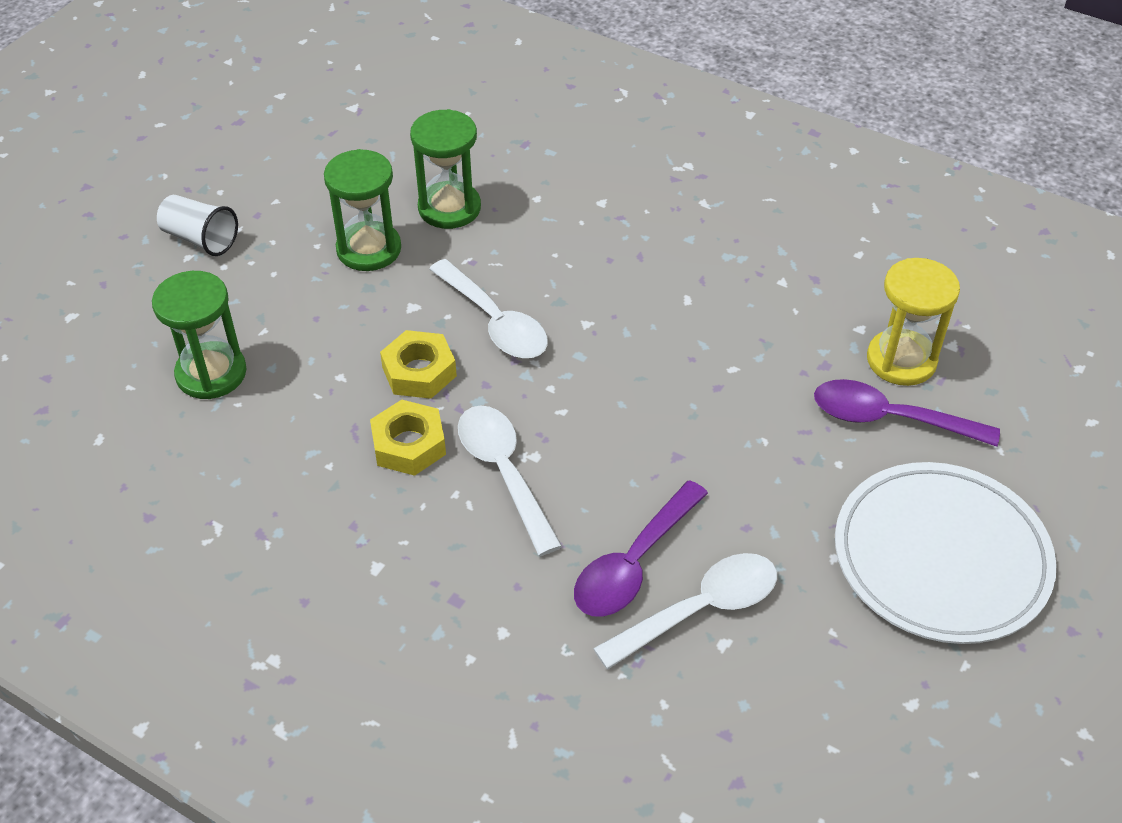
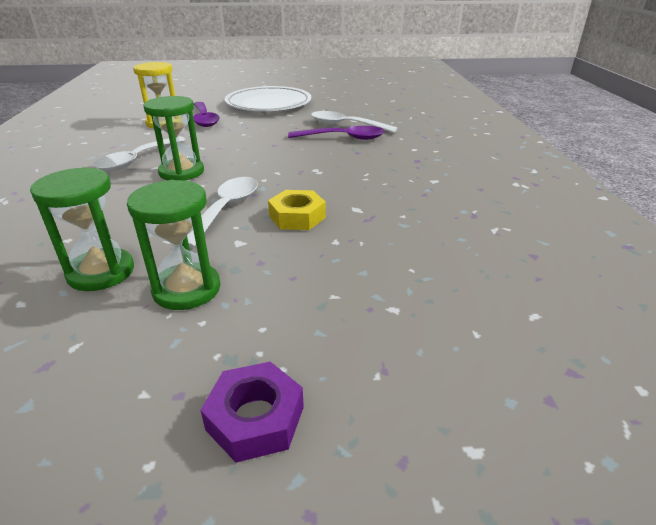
camera: 125 degrees left, 15 degrees down
green hourglass [152,271,246,399] -> green hourglass moved to [144,96,204,181]
white cup [157,195,238,256] -> purple nut [201,362,304,463]
yellow nut [370,400,446,476] -> none
white spoon [458,405,562,556] -> white spoon moved to [94,136,185,171]

